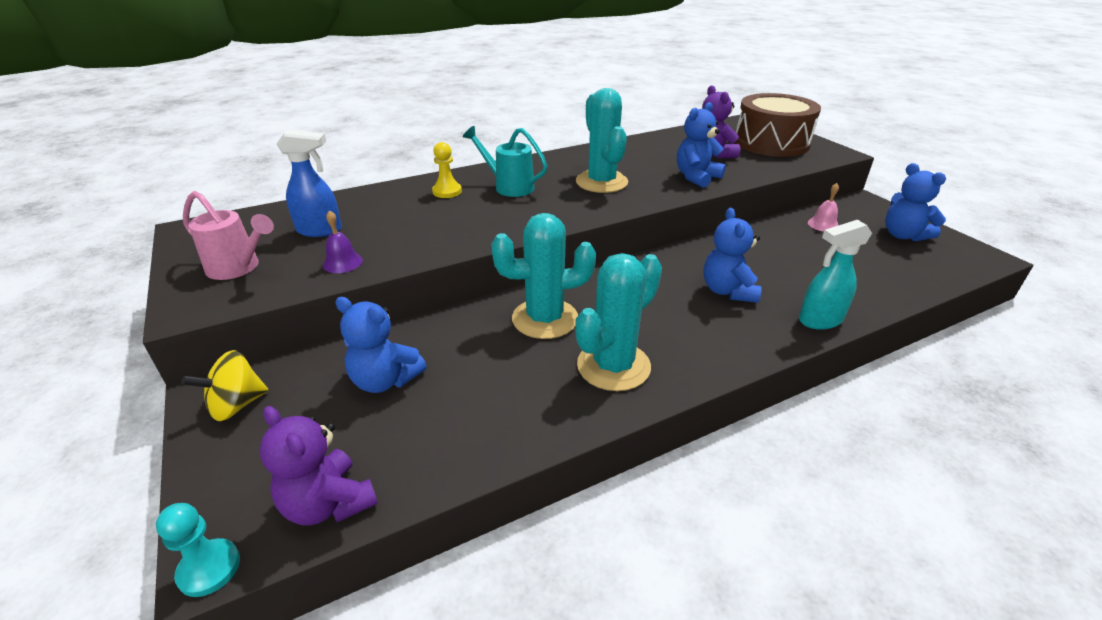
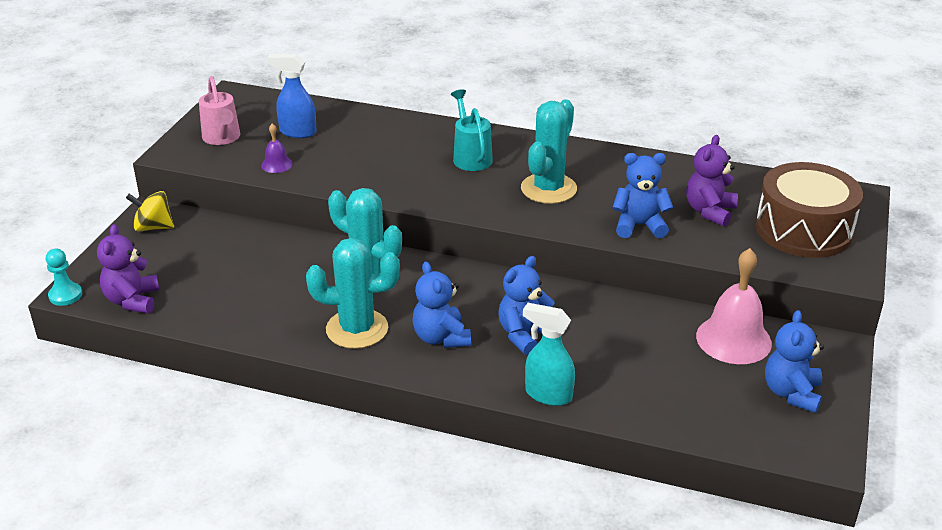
camera: 45 degrees right, 0 degrees up
blue spray bottle [276,130,342,237] -> blue spray bottle turned 150 degrees clockwise [267,54,317,138]
blue teddy bear [335,297,427,393] -> blue teddy bear moved to [412,262,471,348]
yellow pawn [432,142,462,198] -> none
pink bell [808,183,839,232] -> pink bell [696,248,772,364], size x2.06

